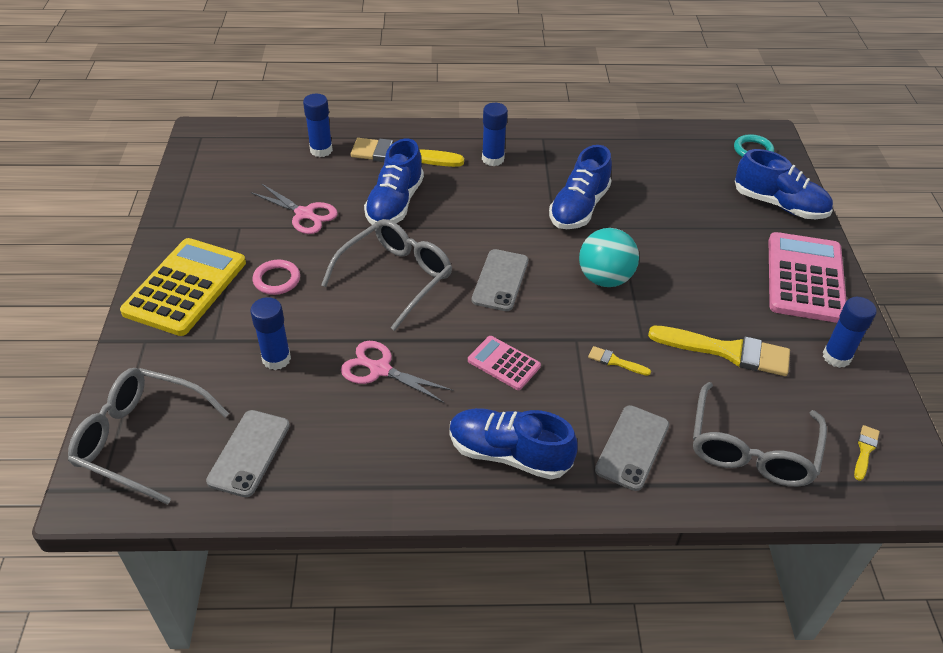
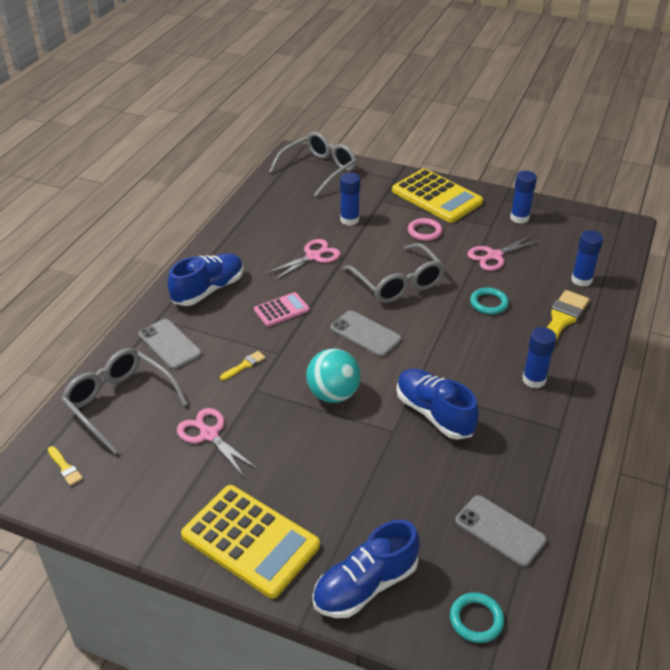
camera: 115 degrees right, 5 degrees down
grey phone [206,410,290,497] -> grey phone moved to [455,495,547,567]
blue shoe [364,138,424,225] -> turquoise ring [470,287,509,314]
yellow brush [648,326,790,376] -> pink scissors [177,408,258,477]
pink calculator [769,232,847,323] -> yellow calculator [181,485,320,599]
blue glue stick [823,297,876,368] -> blue glue stick moved to [510,171,537,224]

